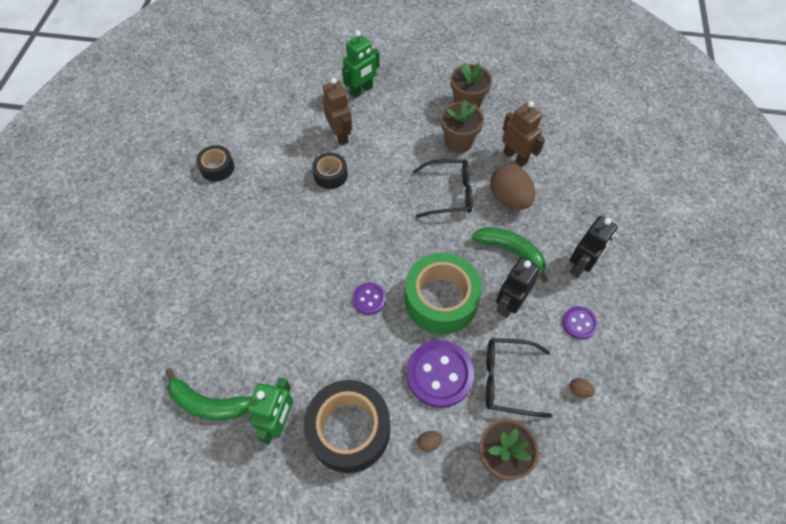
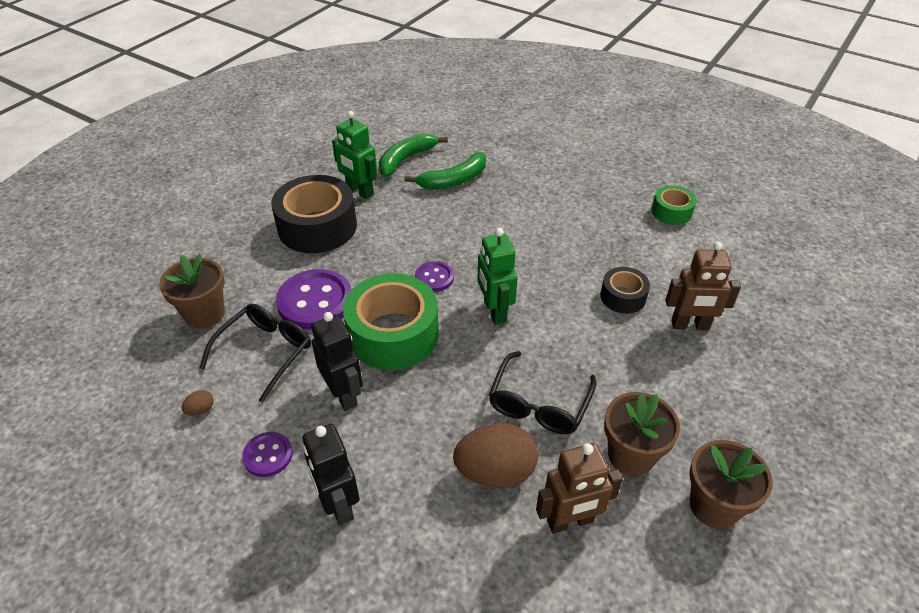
camera: 115 degrees right, 15 degrees down
black tape [196,145,234,182] -> green tape [651,185,696,225]
green robot [342,31,380,98] -> green robot moved to [477,228,518,325]
brown egg [417,431,443,452] -> none
green banana [472,227,548,283] -> green banana moved to [405,152,486,190]

